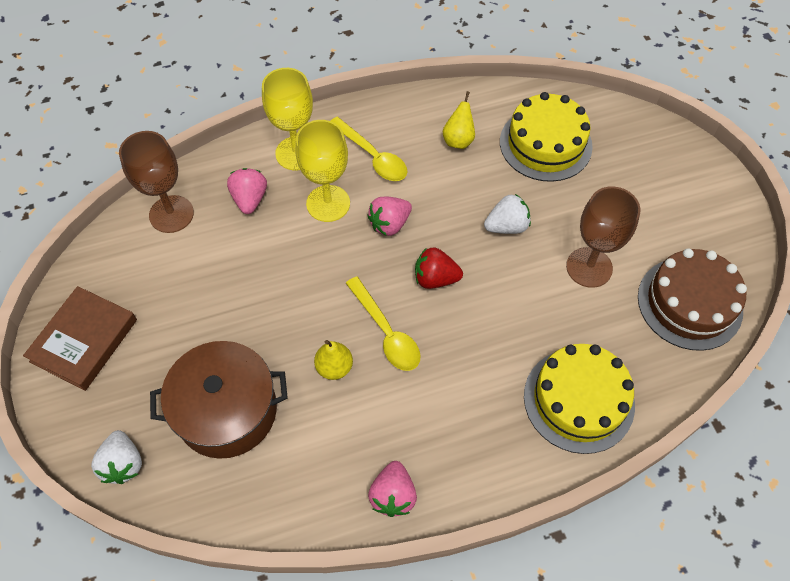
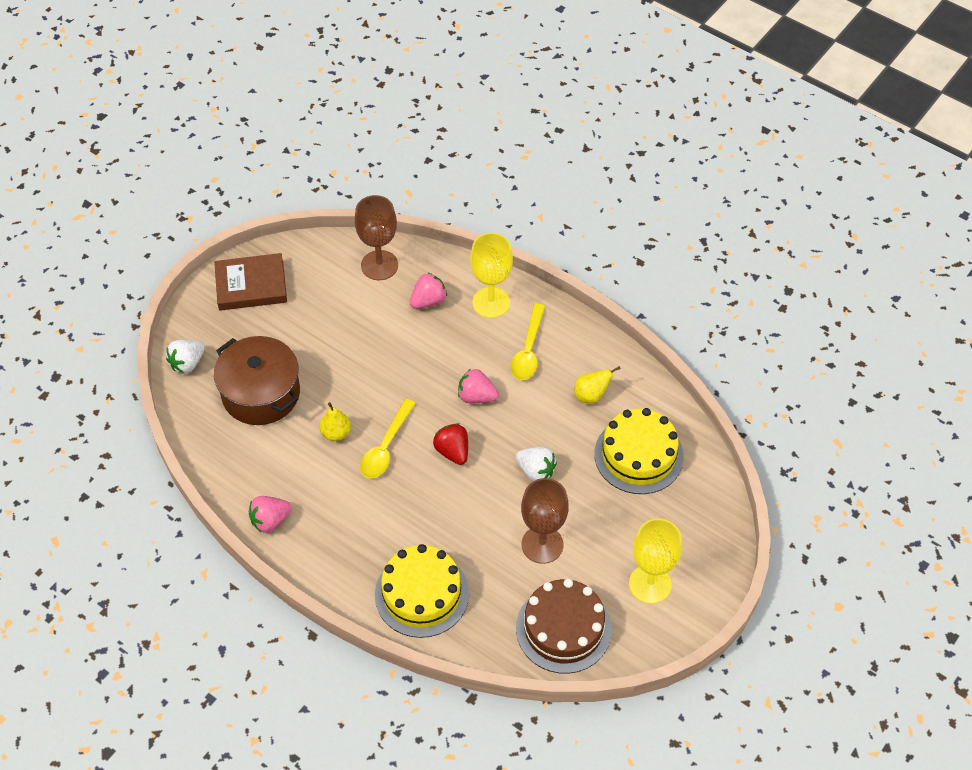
camera: 55 degrees right, 5 degrees down
yellow goblet [296,120,350,222] -> yellow goblet moved to [629,518,682,604]

